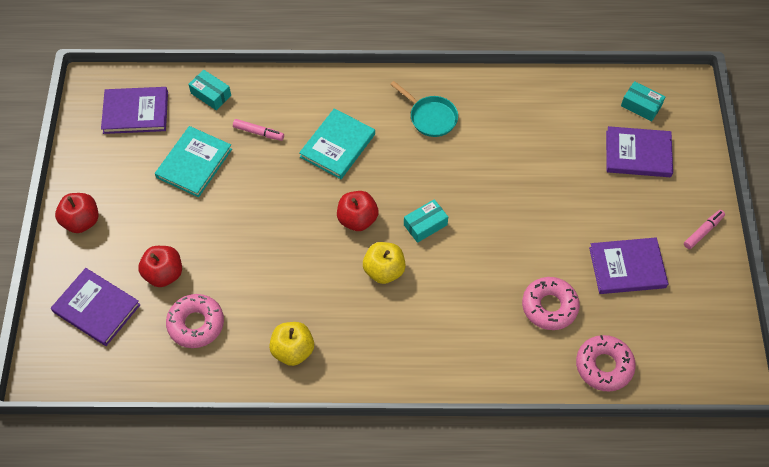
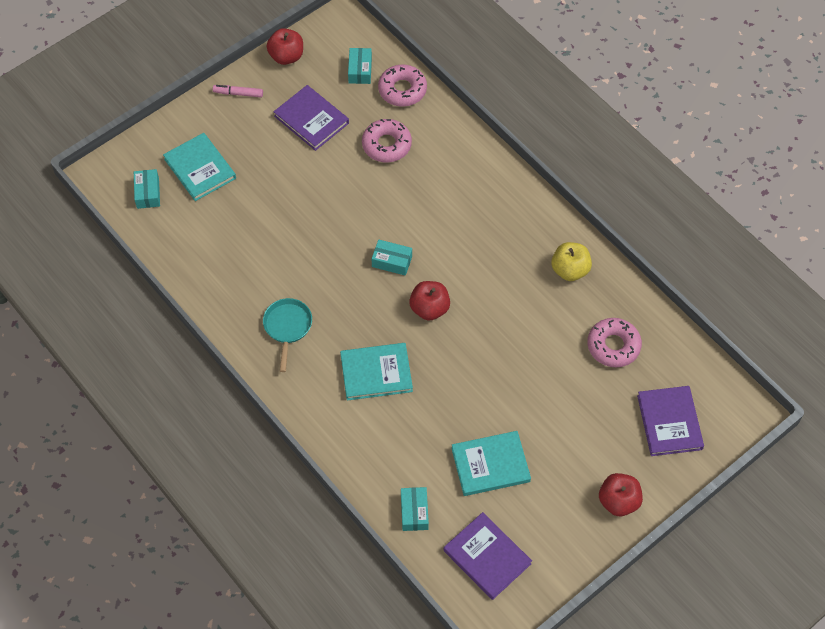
camera: 130 degrees left, 0 degrees up
red apple [138,246,182,287] -> red apple moved to [266,28,303,65]
pink marker [233,119,284,141] -> none
yellow apple [363,242,406,284] -> none
purple book [606,126,673,177] -> turquoise book [163,133,236,201]
none -> turquoise box [348,48,372,84]

